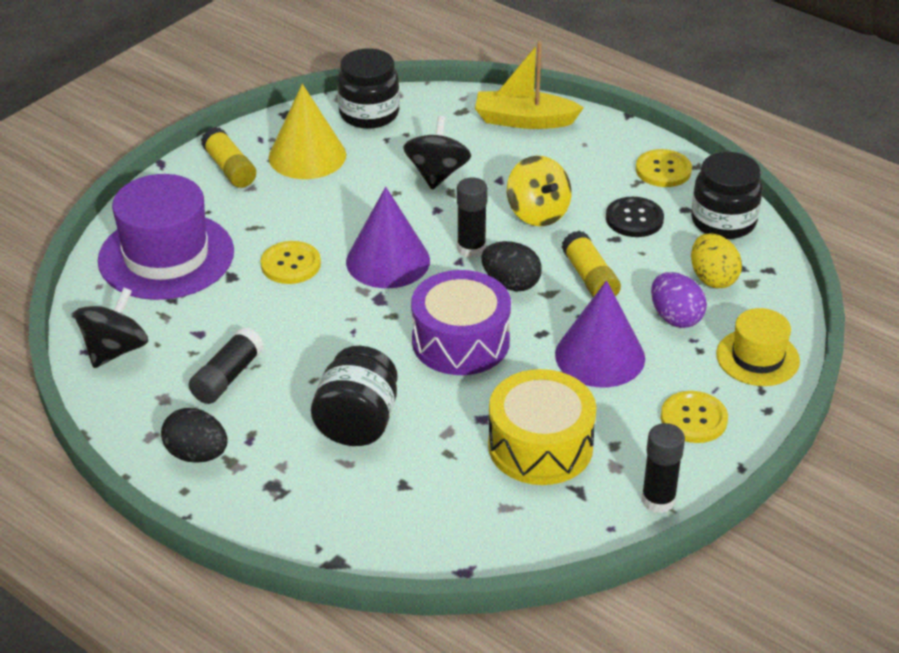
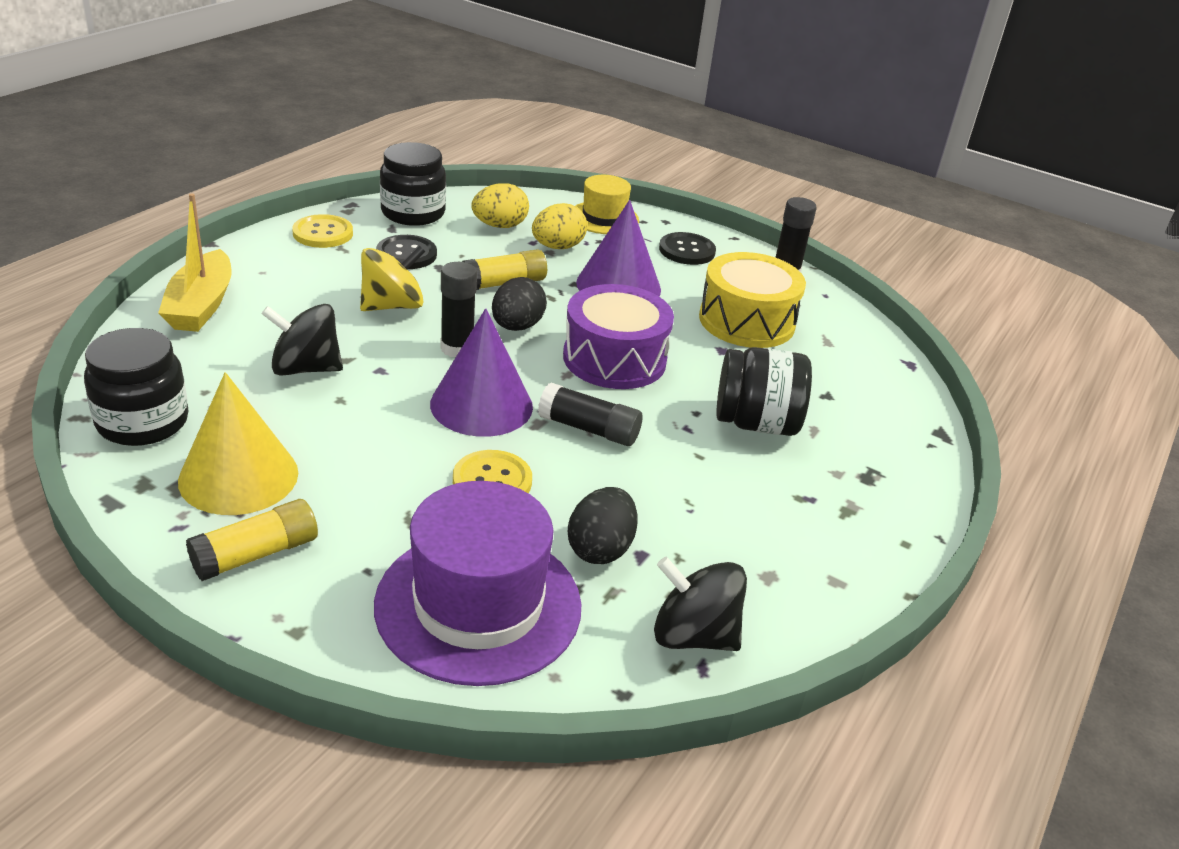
camera: 100 degrees left, 5 degrees down
black egg [161,408,228,463] -> black egg moved to [568,487,638,564]
black glue stick [189,327,264,404] -> black glue stick moved to [538,383,643,446]
purple egg [651,272,707,328] -> yellow egg [532,203,587,249]
yellow button [661,391,728,443] -> black button [659,232,716,265]

